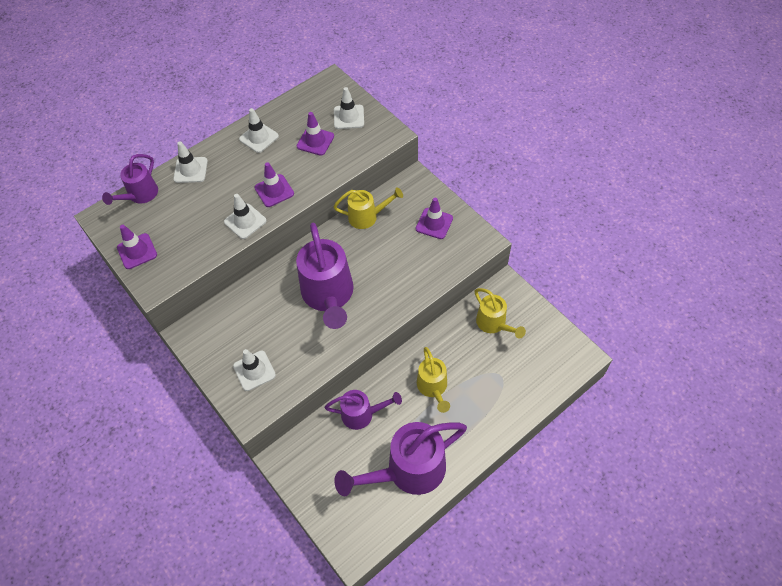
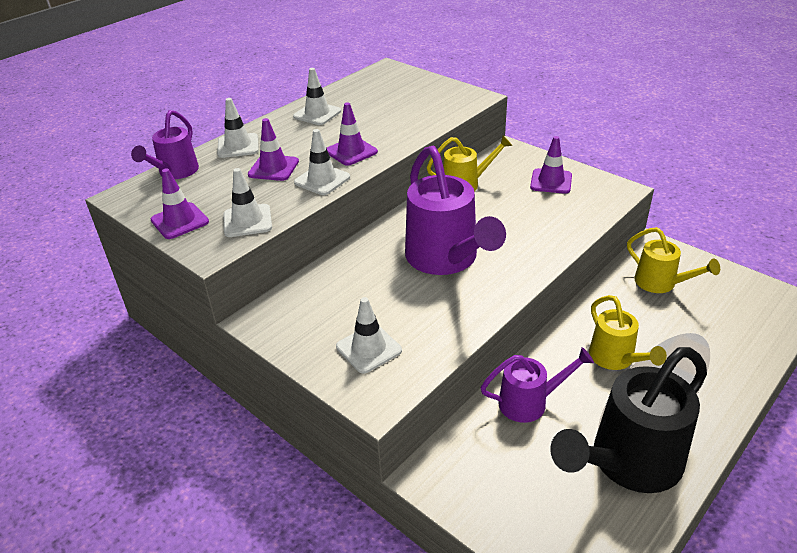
camera: 10 degrees left, 20 degrees down
purple traffic cone [296,112,334,156] -> purple traffic cone moved to [248,118,299,181]
white traffic cone [334,87,364,129] -> white traffic cone moved to [223,168,272,237]
purple watering can [334,422,467,496] -> black watering can [550,347,707,493]

